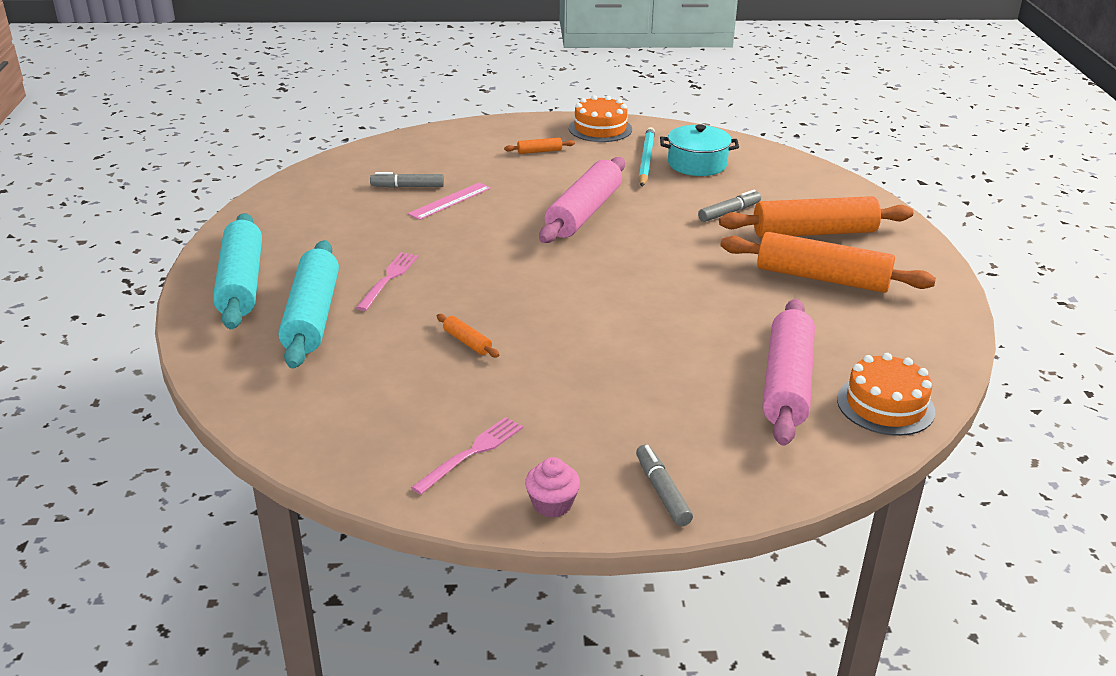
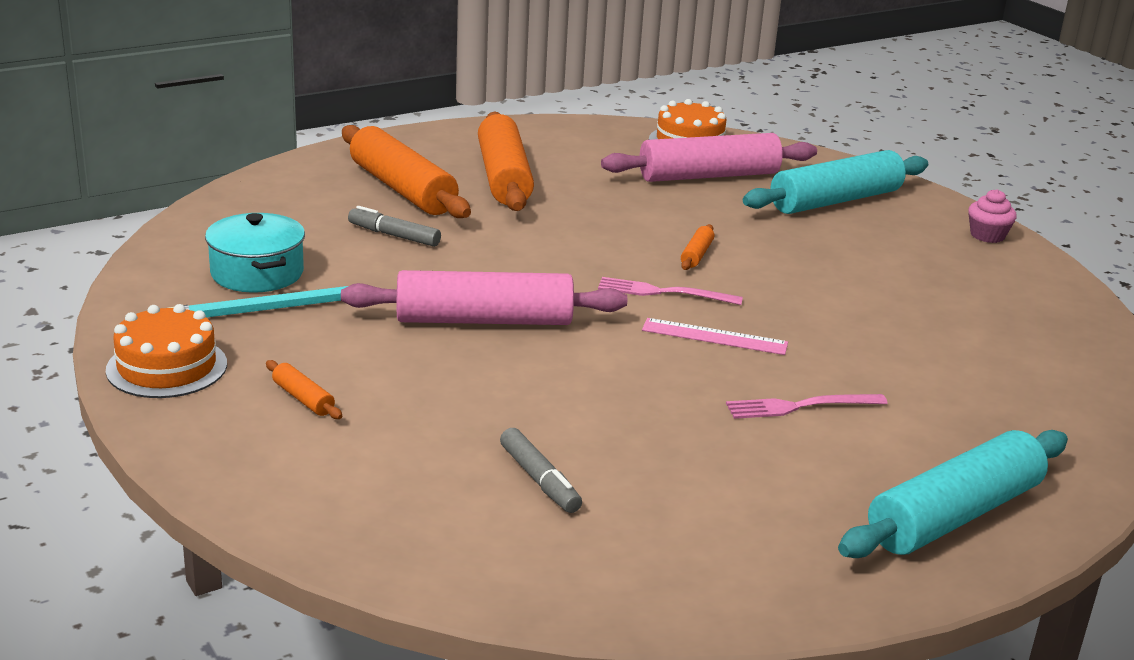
camera: 120 degrees left, 5 degrees down
turquoise rolling pin [278,240,339,368] -> turquoise rolling pin moved to [743,150,928,214]
pink ruler [408,182,491,220] -> pink ruler moved to [642,318,788,355]
pink fork [411,417,523,495] -> pink fork moved to [598,277,743,305]
orange rolling pin [437,314,499,357] -> orange rolling pin moved to [681,224,714,270]
grey marker [636,445,693,526] -> none

